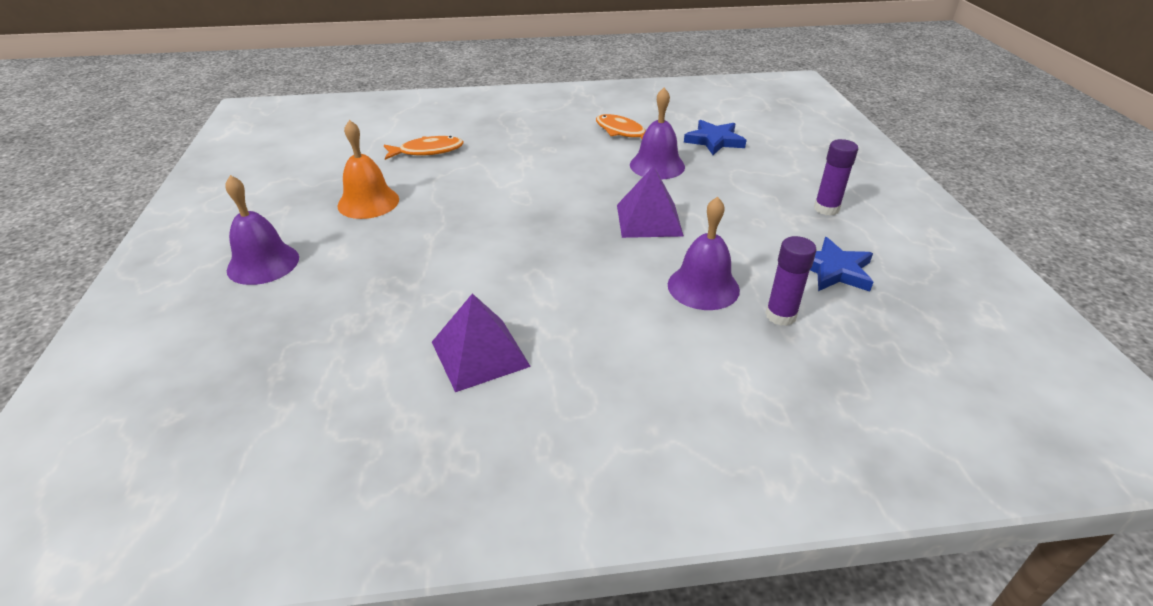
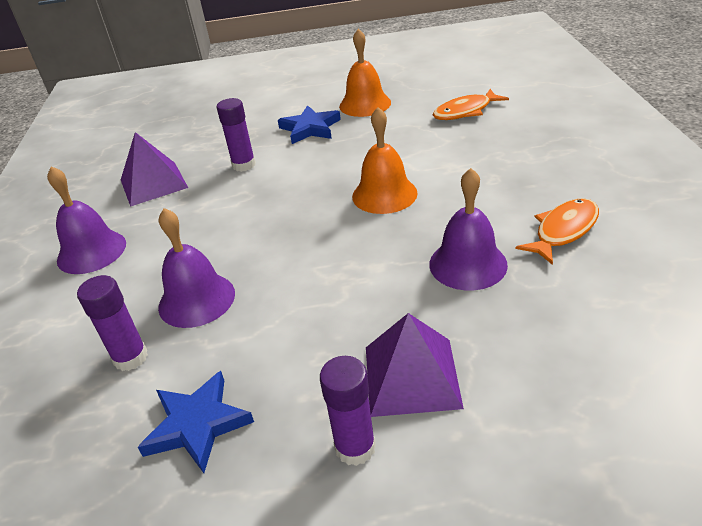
camera: 95 degrees right, 0 degrees up
purple bell [225,175,299,285] -> purple bell moved to [47,166,126,274]
orange fish [384,136,464,160] -> orange fish turned 75 degrees clockwise [433,89,509,120]
purple pyramid [617,166,684,238] -> purple pyramid moved to [366,313,464,417]
blue star [684,120,746,155] -> blue star moved to [278,105,341,144]
none -> purple glue stick [217,98,256,172]
none -> orange bell [352,107,418,214]

